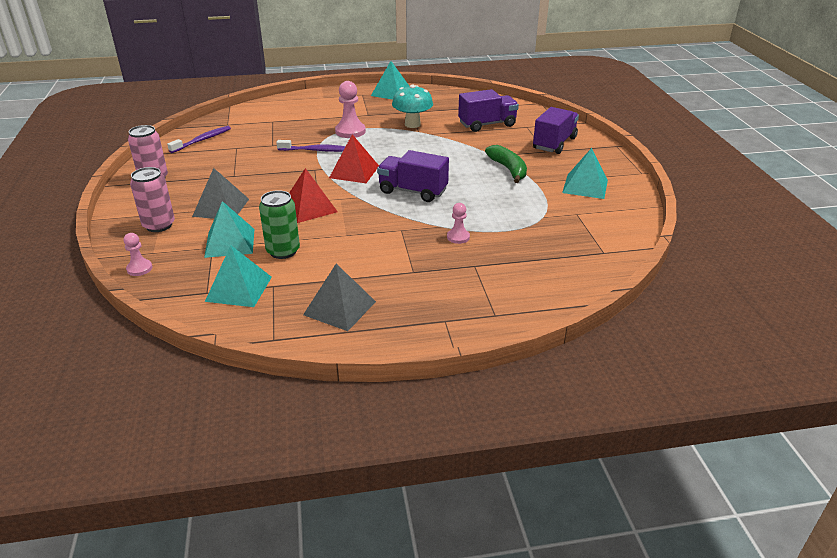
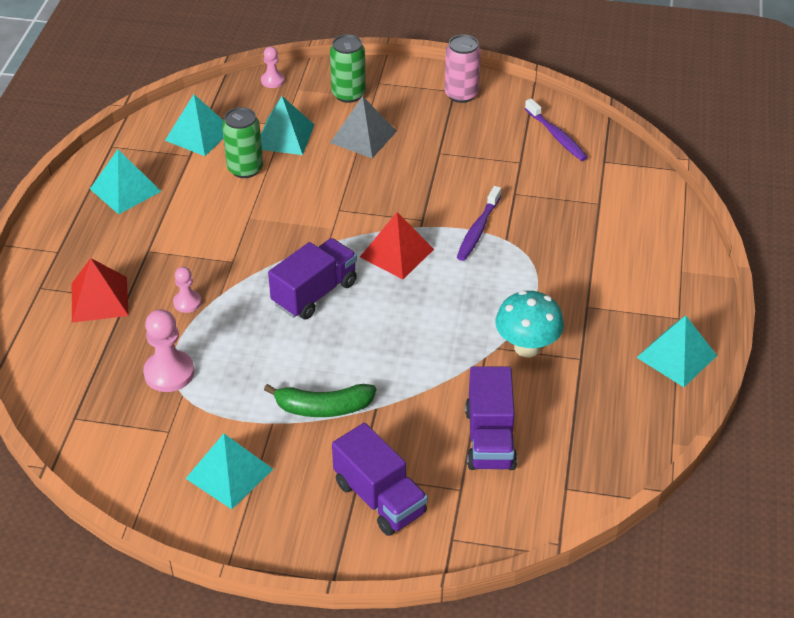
camera: 110 degrees right, 10 degrees up
pink can [130,167,175,232] -> green can [330,34,366,103]
red pyramid [289,168,338,223] -> red pyramid moved to [72,258,129,323]
grey pyramid [303,264,376,331] -> turquoise pyramid [90,150,161,214]
pink pawn [335,81,366,138] -> pink pawn moved to [143,309,194,392]

